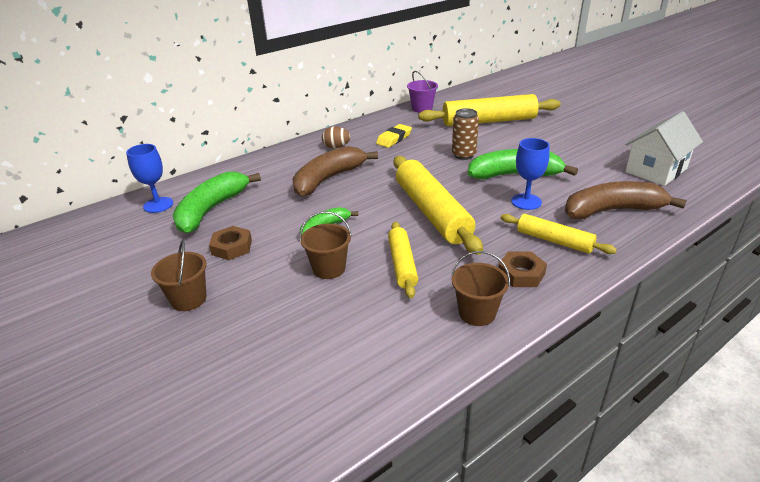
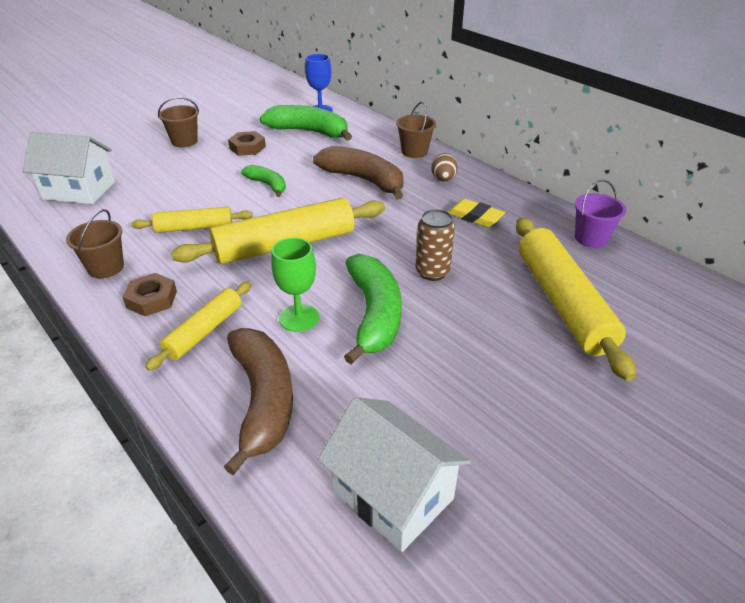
camera: 85 degrees right, 5 degrees up
brown bucket [300,211,352,279] -> brown bucket moved to [396,102,436,158]
blue goblet [511,138,550,210] -> green goblet [271,238,319,332]
none -> white house [23,132,115,204]

